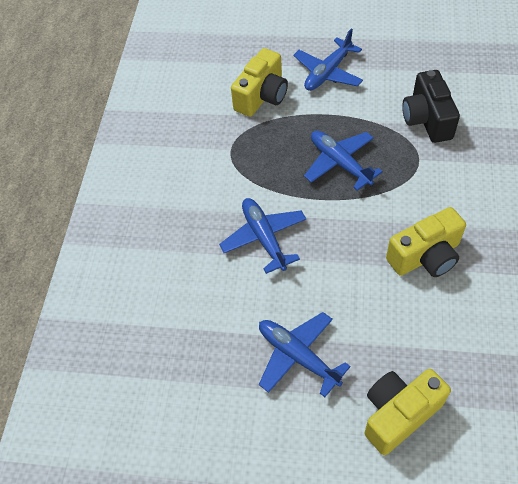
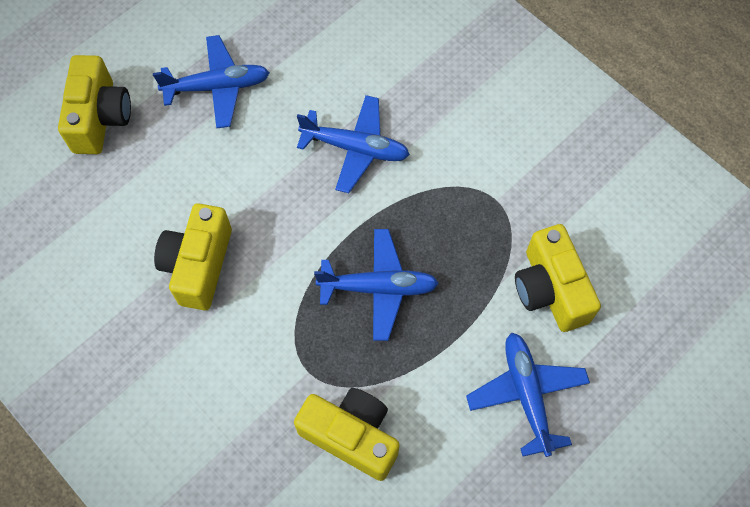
camera: 125 degrees right, 10 degrees up
black camera [402,70,460,143] -> yellow camera [294,388,400,481]

